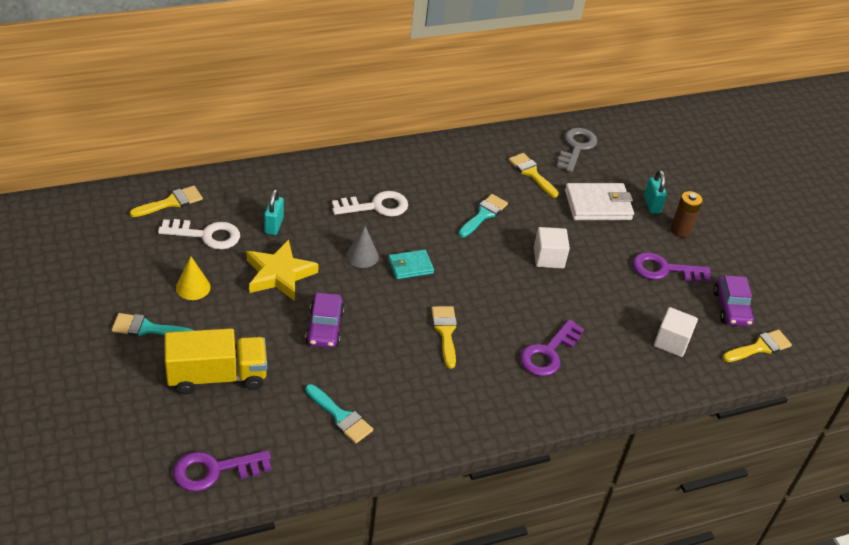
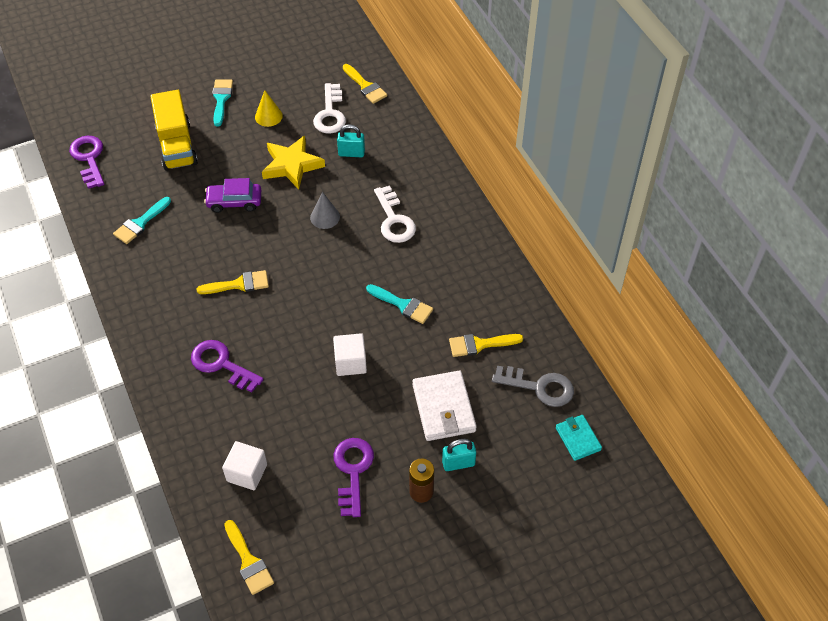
camera: 90 degrees right, 10 degrees up
turquoise wallet [388,249,434,279] -> turquoise wallet moved to [556,415,602,461]
yellow brush [508,153,559,198] -> yellow brush turned 150 degrees counterclockwise [449,334,523,357]
purple car [713,275,754,326] -> none

